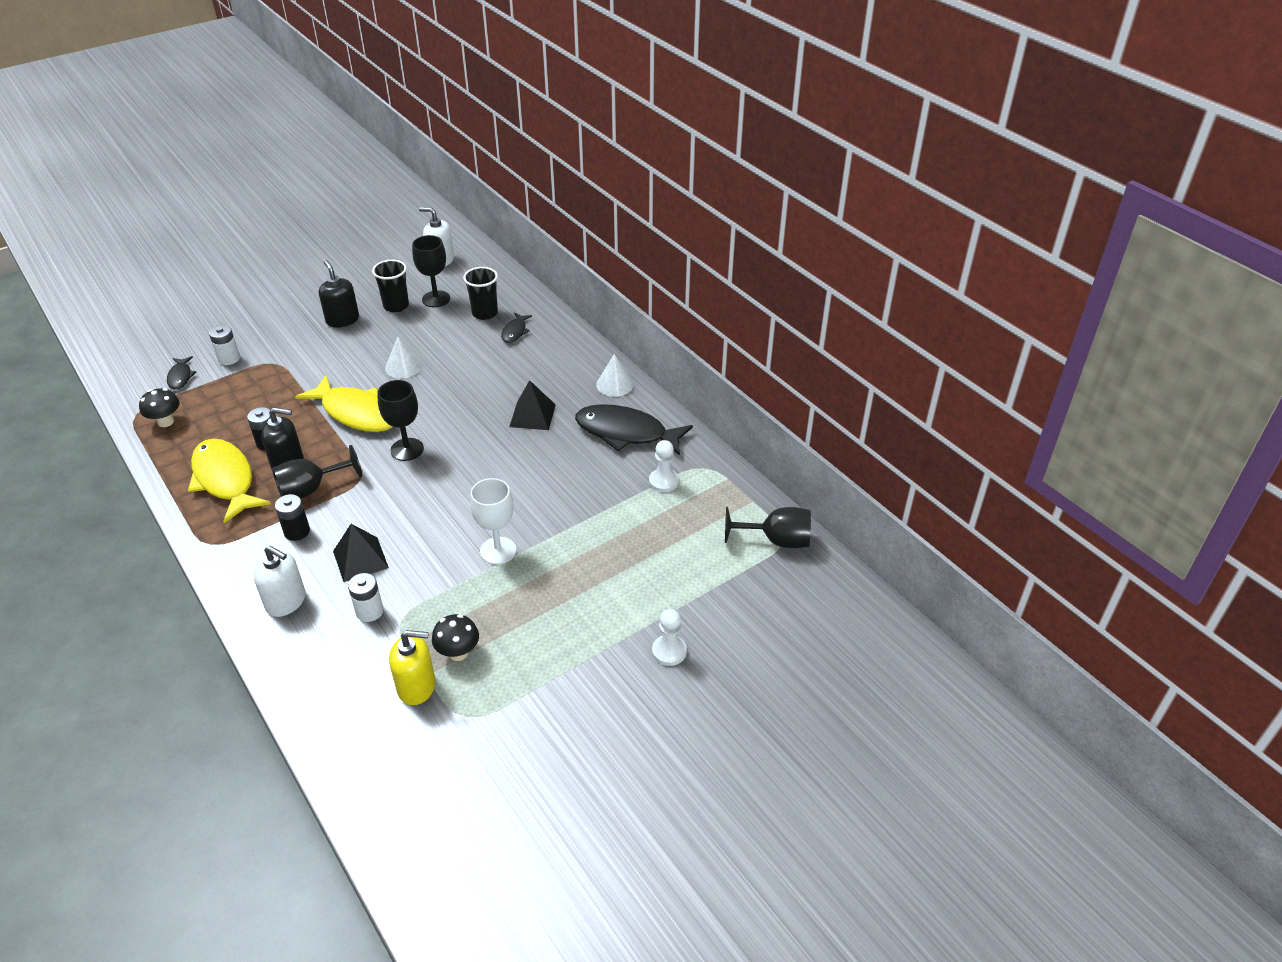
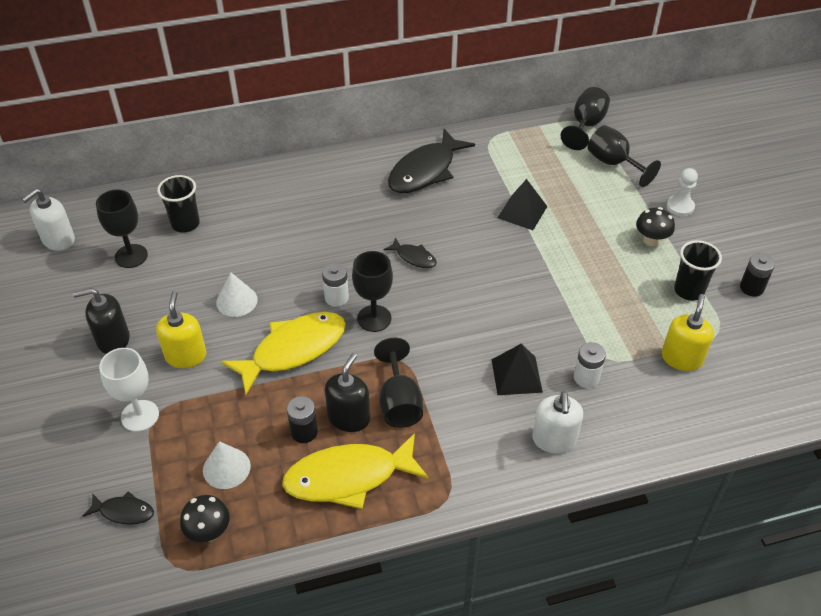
camera: 70 degrees left, 5 degrees up
white battery [209,325,240,365] -> white battery moved to [322,263,349,307]
white soap dispenser [254,546,305,617] -> white soap dispenser turned 135 degrees clockwise [532,391,583,453]
black battery [275,494,310,541] -> black battery moved to [740,253,775,297]
black cup [372,260,409,312] -> black cup moved to [674,240,722,301]
black mushroom [432,614,479,661] -> black mushroom moved to [636,207,675,246]
white goblet [470,478,516,564] -> white goblet moved to [99,348,159,432]
black fish [501,313,532,343] -> black fish moved to [384,237,437,268]
black pyramid [509,380,556,430] -> black pyramid moved to [497,179,548,230]
white cone [596,354,634,397] -> white cone moved to [203,441,251,489]
white pawn [649,440,679,492] -> none
none -> yellow soap dispenser [156,291,206,368]
none -> black goblet [588,125,661,187]

